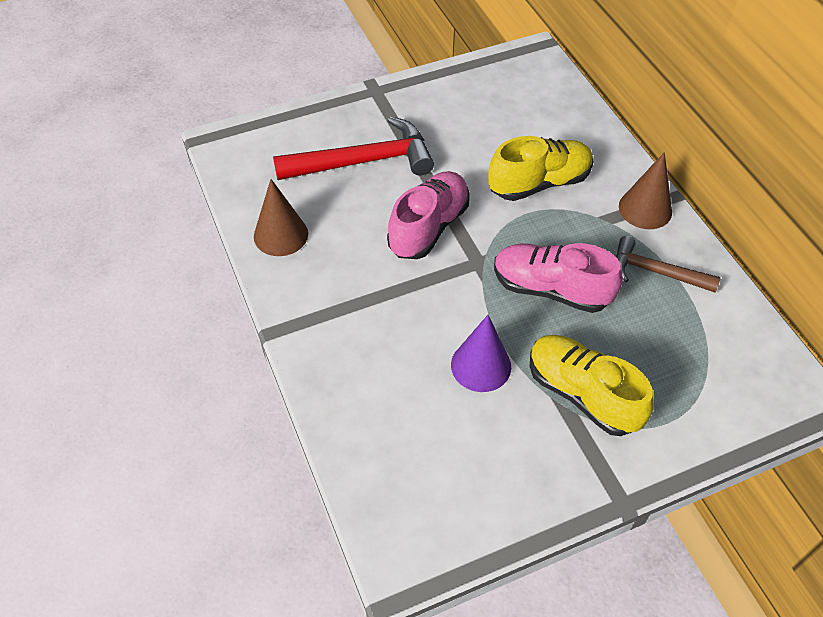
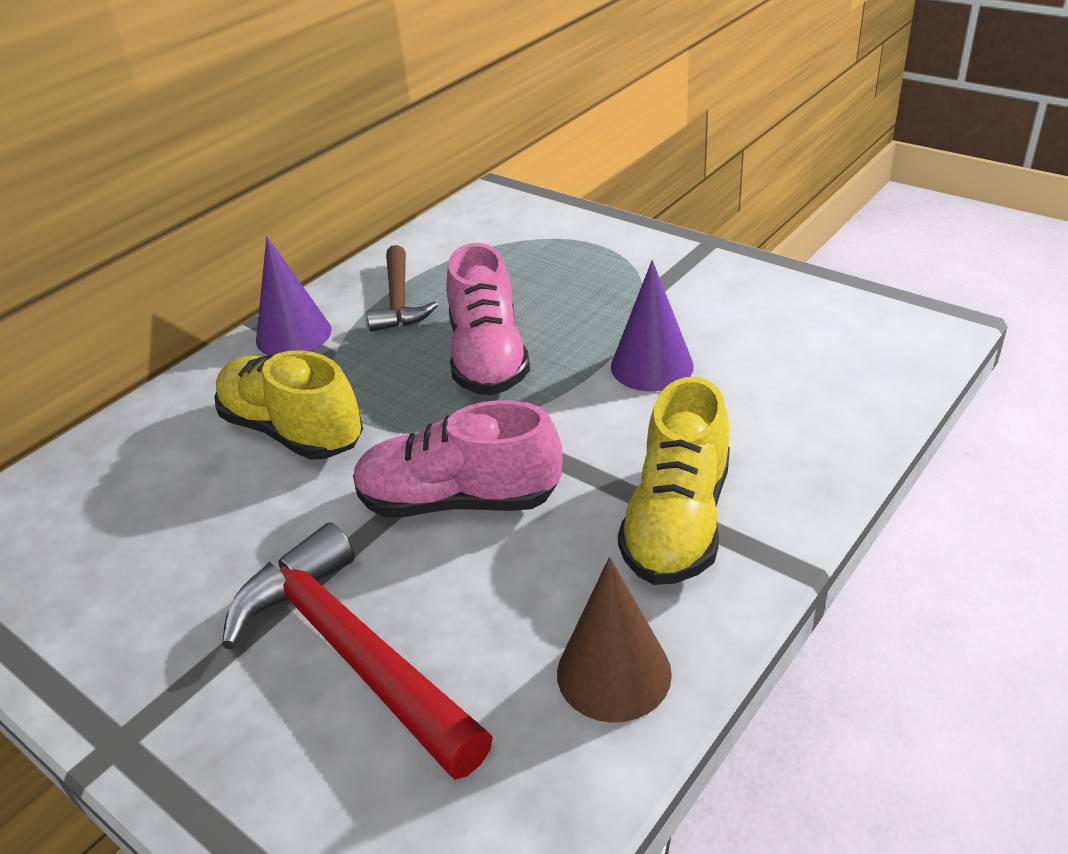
camera: 115 degrees left, 15 degrees down
yellow shoe [530,335,654,436] -> yellow shoe moved to [618,377,730,585]
brown cone [619,152,672,229] -> purple cone [256,236,332,355]

